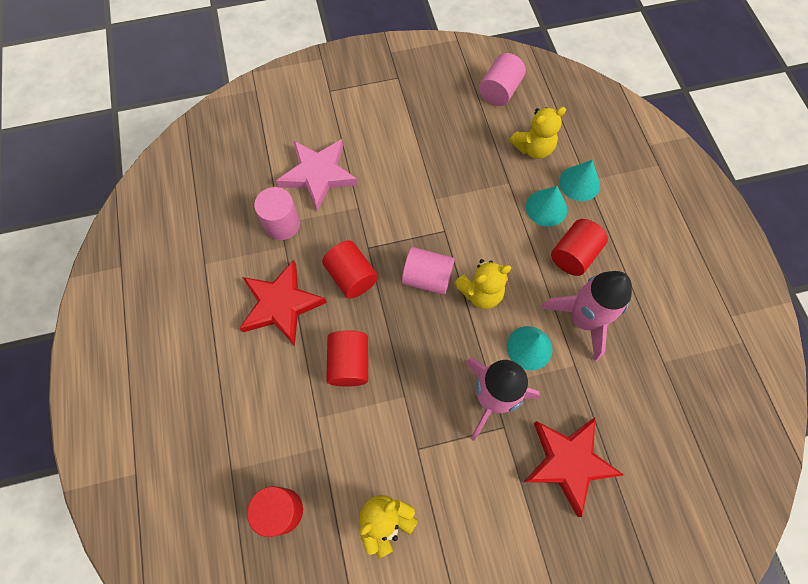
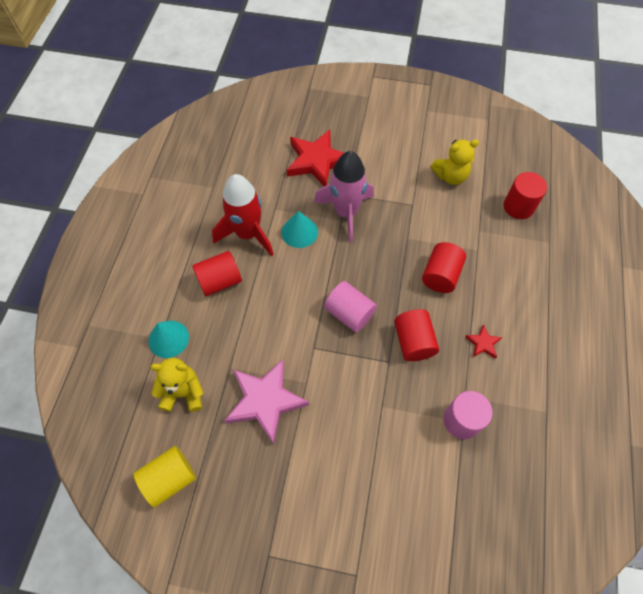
camera: 155 degrees left, 5 degrees down
red star [239,260,327,346] -> red star [465,324,502,359], size x0.45
pink star [276,139,358,212] -> pink star moved to [224,360,309,445]
yellow teddy bear [455,259,511,309] -> none
pink cylinder [479,53,526,106] -> yellow cylinder [134,446,196,508]
turquoise cone [526,186,567,227] -> none
pink rocket [541,271,632,362] -> red rocket [212,174,274,256]

